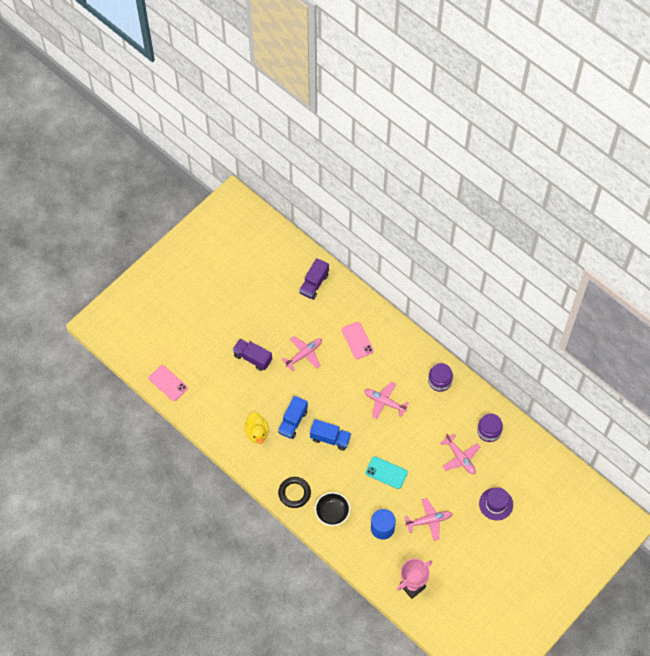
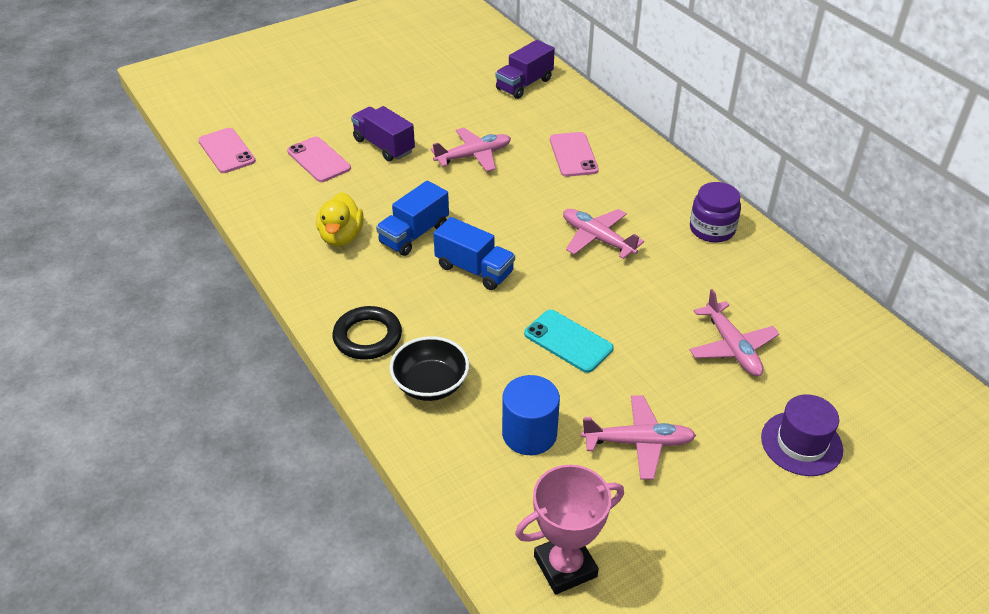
camera: 15 degrees right, 20 degrees down
purple jar [477,413,503,442] -> none
none -> pink phone [287,137,351,182]

